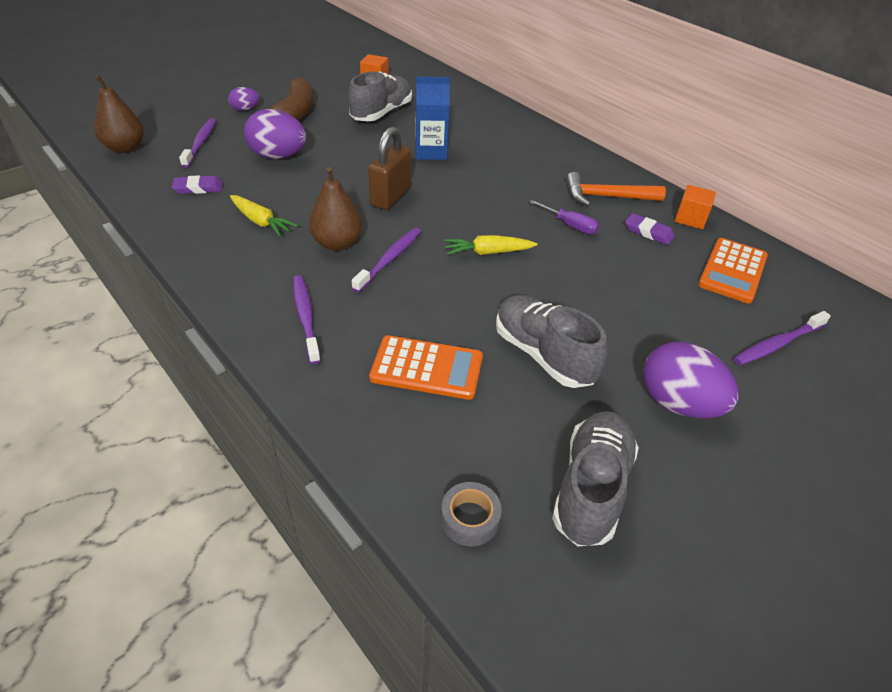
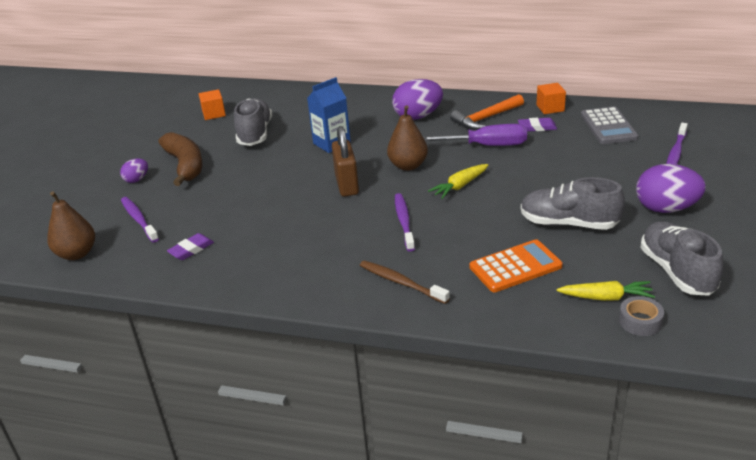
camera: 30 degrees left, 10 degrees down
yellow carrot [230,195,298,237] -> yellow carrot moved to [557,281,655,301]
purple egg [244,109,307,159] -> purple egg moved to [392,79,443,120]
purple toothbrush [293,275,321,364] -> brown toothbrush [360,261,450,304]
brown pear [309,167,362,251] -> brown pear moved to [387,105,428,171]
purple screwdriver [529,200,599,234] -> purple screwdriver [423,124,527,146], size x1.69
orange calculator [698,238,768,303] -> grey calculator [581,107,638,144]

